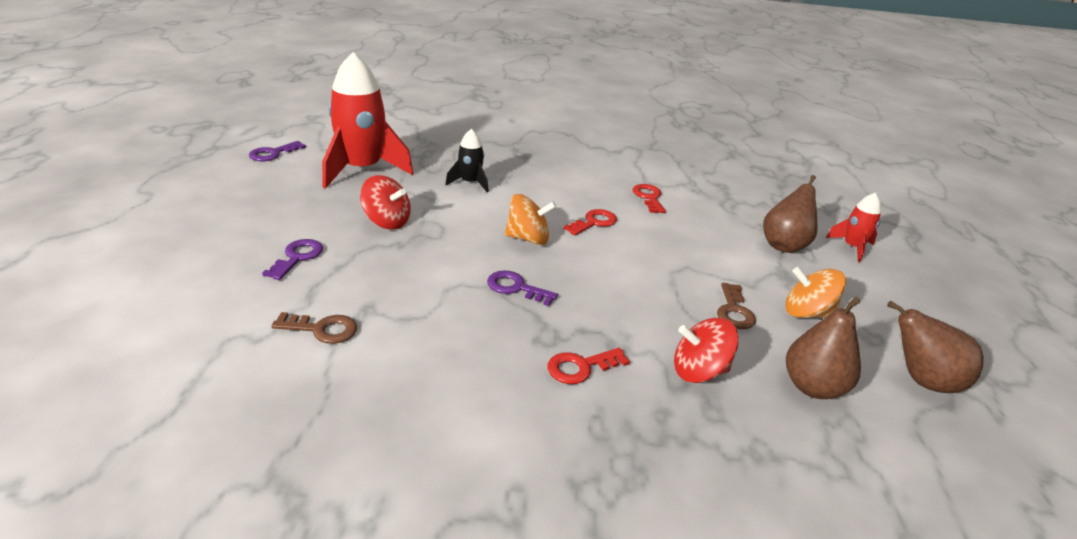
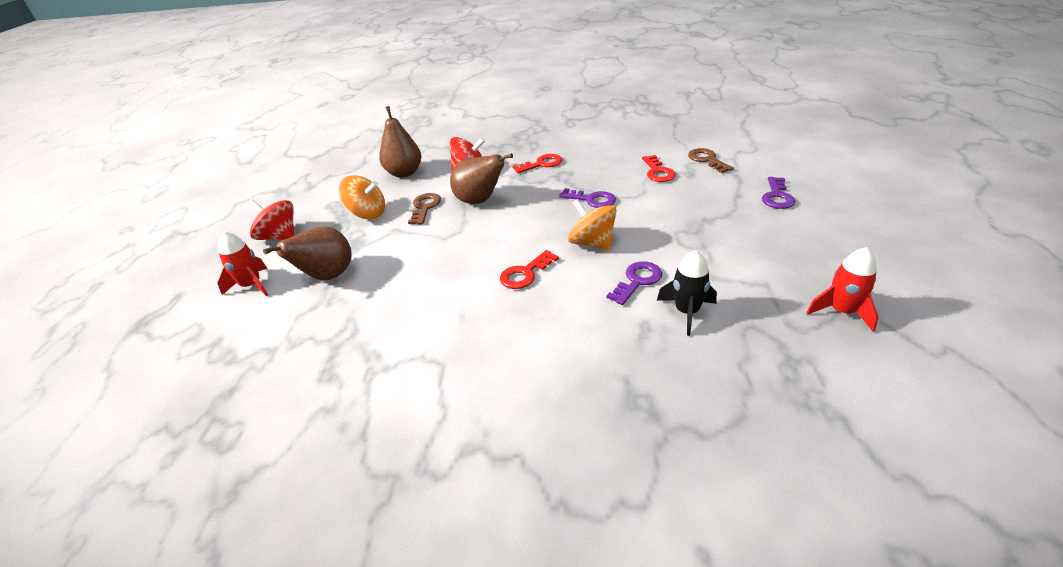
camera: 175 degrees left, 5 degrees up
purple key [249,141,306,161] -> purple key moved to [606,261,662,305]
brown key [271,312,357,344] -> brown key turned 60 degrees clockwise [688,148,734,173]
red rocket [322,52,413,189] -> red rocket [806,247,879,332], size x0.49
red spinning top [360,175,411,230] -> red spinning top moved to [249,200,294,240]
orange spinning top [505,194,556,245] -> orange spinning top turned 45 degrees clockwise [568,199,617,250]
red key [633,184,666,213] -> red key moved to [642,155,676,182]
brown pear [887,301,984,393] -> brown pear moved to [450,153,513,204]

